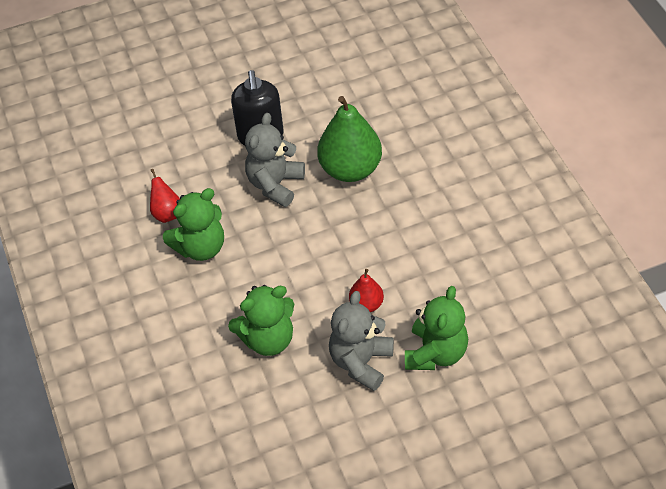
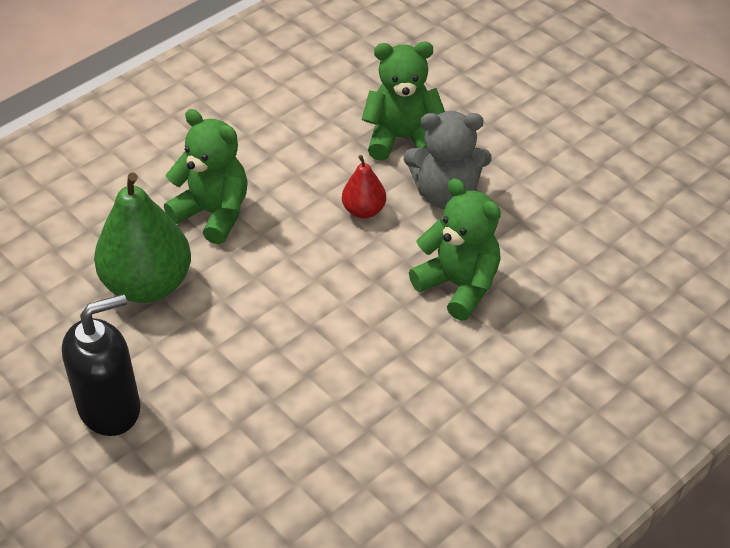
camera: 115 degrees left, 5 degrees down
red pear [150,169,180,223] -> none
green teddy bear [163,188,224,261] -> green teddy bear moved to [164,109,248,244]
grey teddy bear [245,113,305,207] -> none

